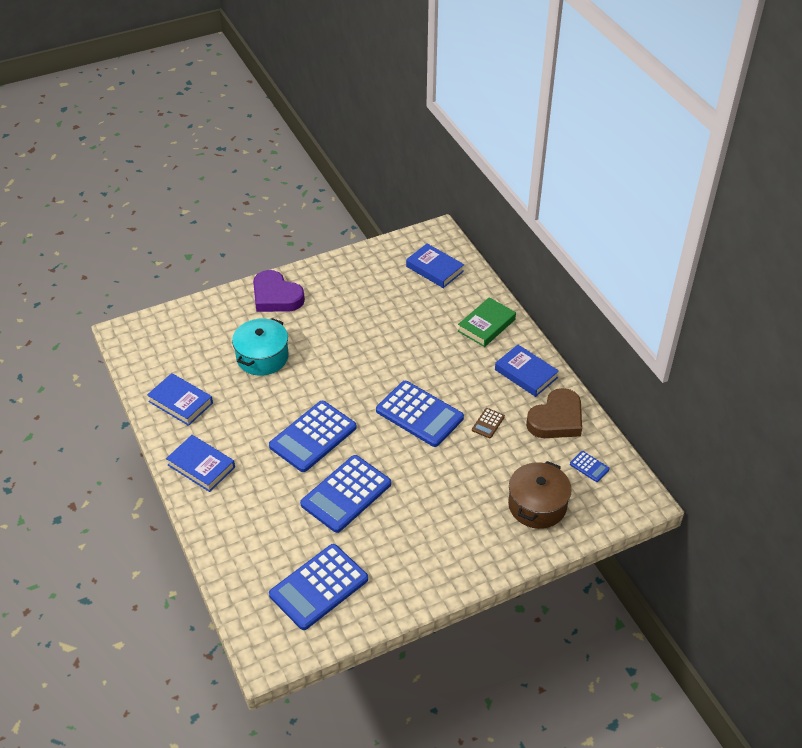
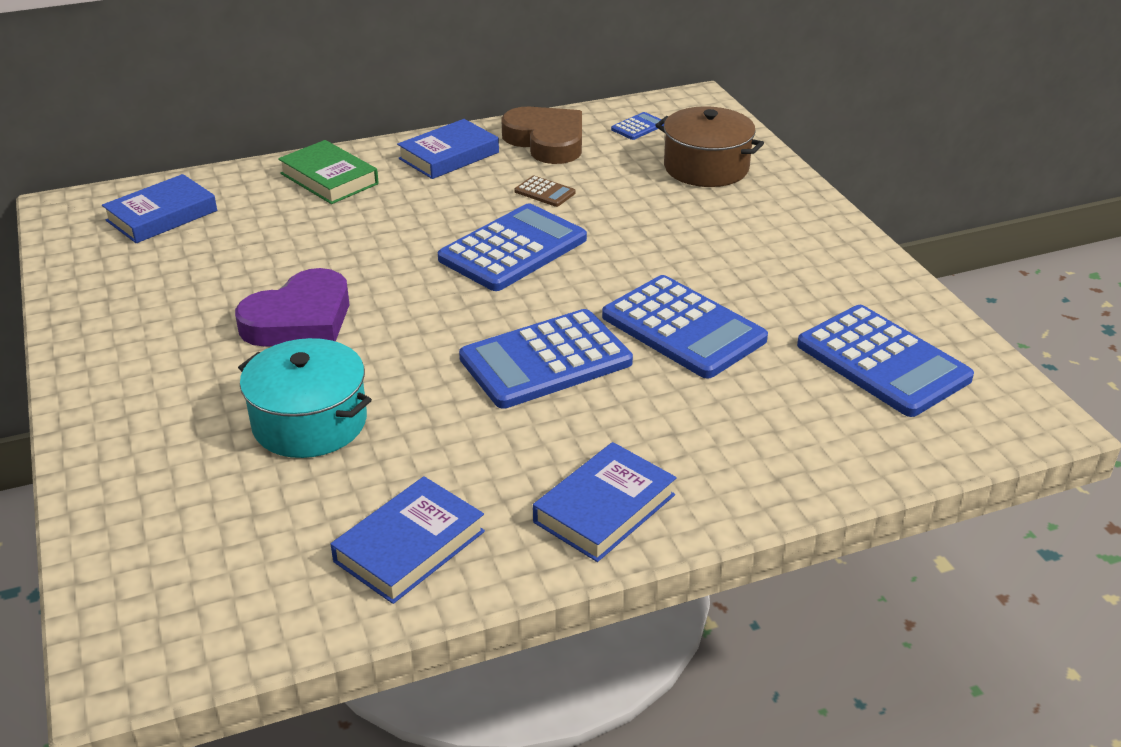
camera: 85 degrees left, 10 degrees down
purple heart [253,270,305,312] -> purple heart moved to [235,268,349,347]
blue calculator [269,401,357,472] -> blue calculator turned 105 degrees clockwise [459,309,633,409]

